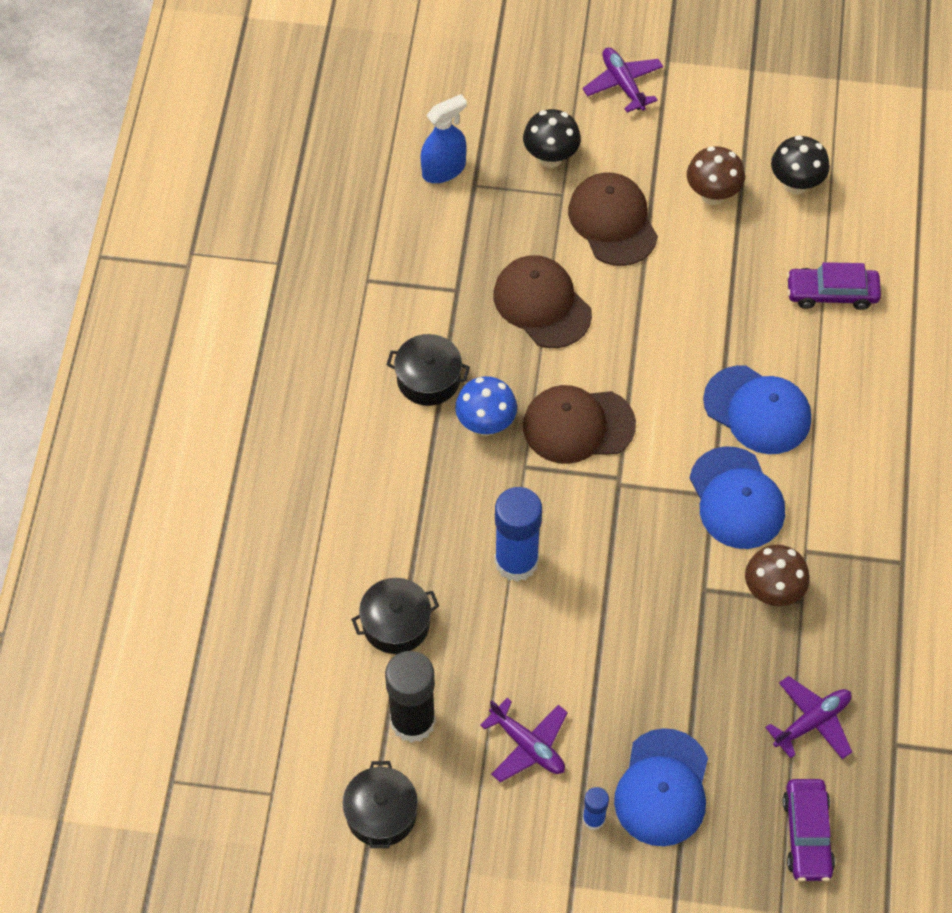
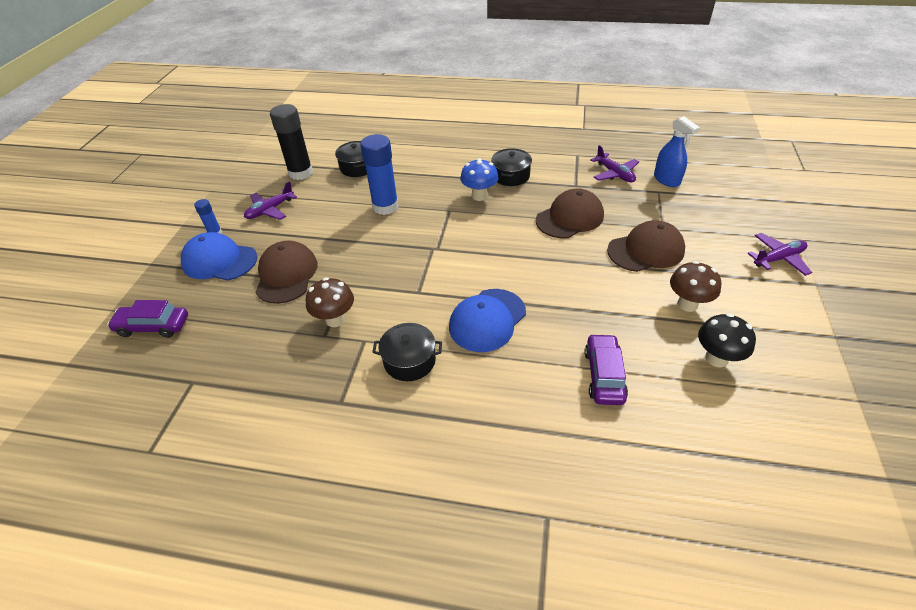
camera: 95 degrees right, 15 degrees down
black pot [343,761,418,848] -> black pot moved to [372,323,442,381]
black mushroom [523,109,581,168] -> none
brown cap [523,385,636,464] -> brown cap moved to [256,241,318,304]
blue cap [689,446,785,549] -> none
purple plane [765,676,852,759] -> purple plane moved to [591,145,639,183]

